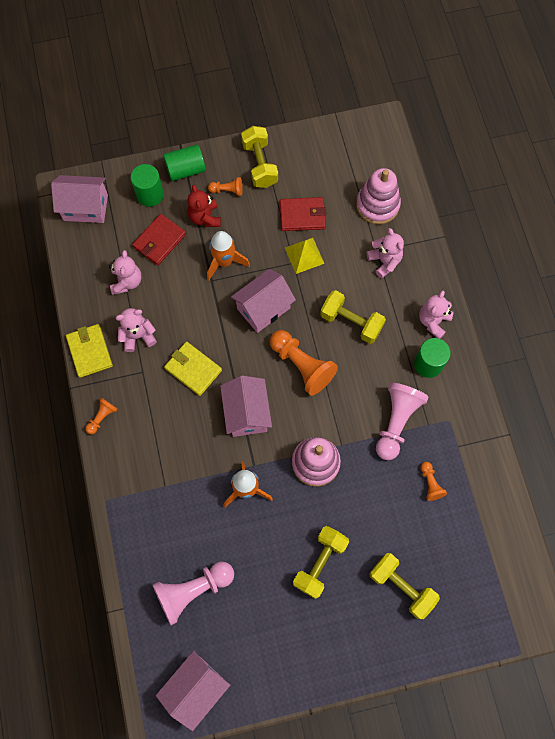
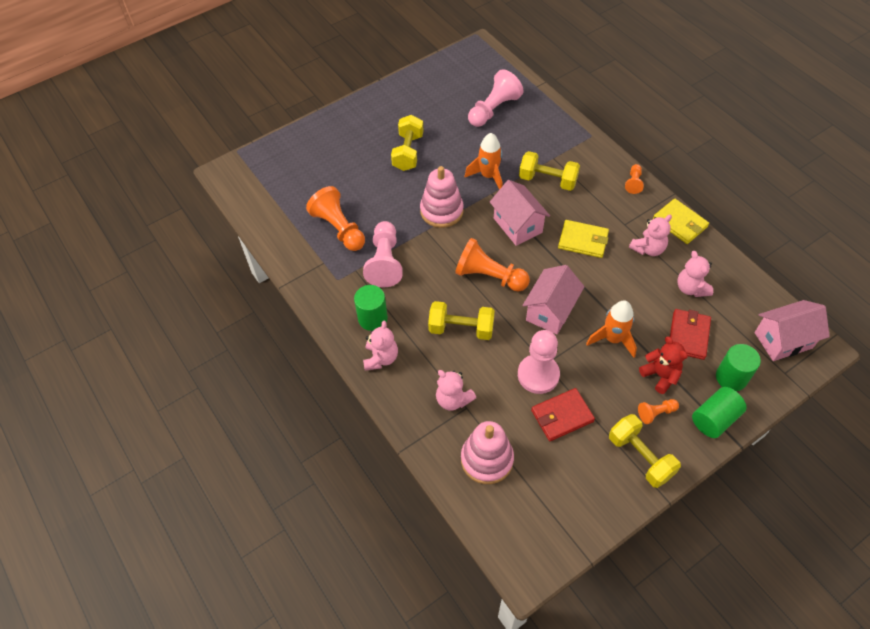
camera: 160 degrees right, 15 degrees down
pink house [156,651,230,731] -> none
yellow pyramid [285,238,324,274] -> pink pawn [518,330,560,394]
yellow dumbbell [369,553,440,619] -> yellow dumbbell moved to [519,151,580,191]
orange pawn [420,462,447,501] -> orange pawn [306,186,365,251], size x2.00

